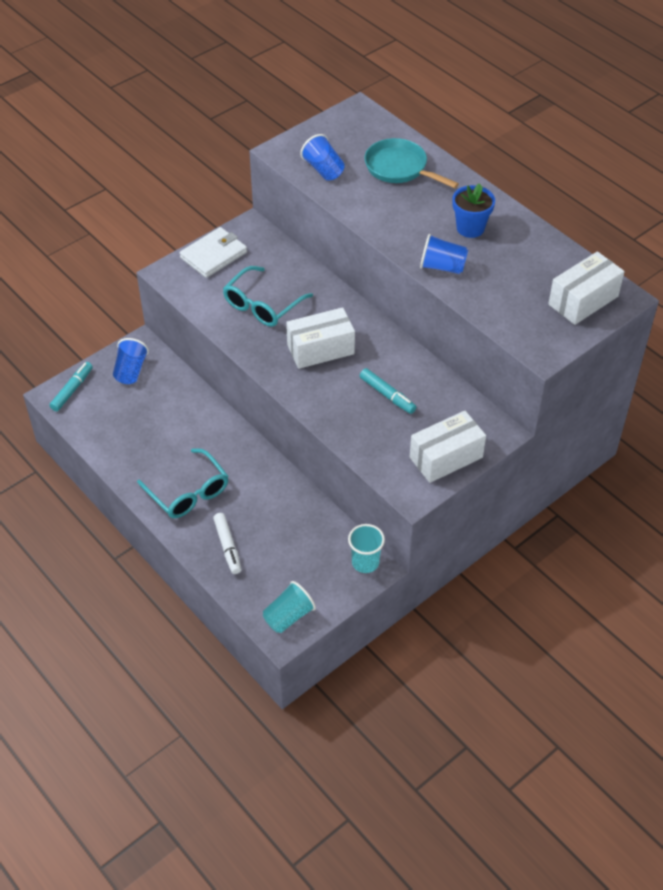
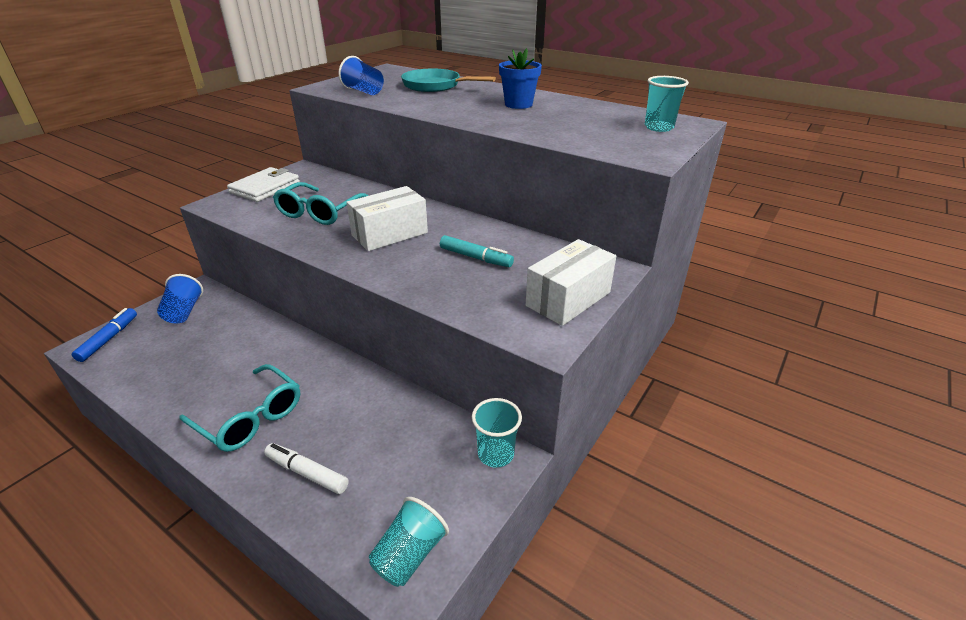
camera: 15 degrees left, 15 degrees down
turquoise marker [49,362,93,411] -> blue marker [72,308,137,362]
white marker [213,513,241,574] -> white marker turned 150 degrees clockwise [264,443,349,494]
blue cup [420,234,468,274] -> none
white box [548,251,625,325] -> turquoise cup [645,76,689,132]

